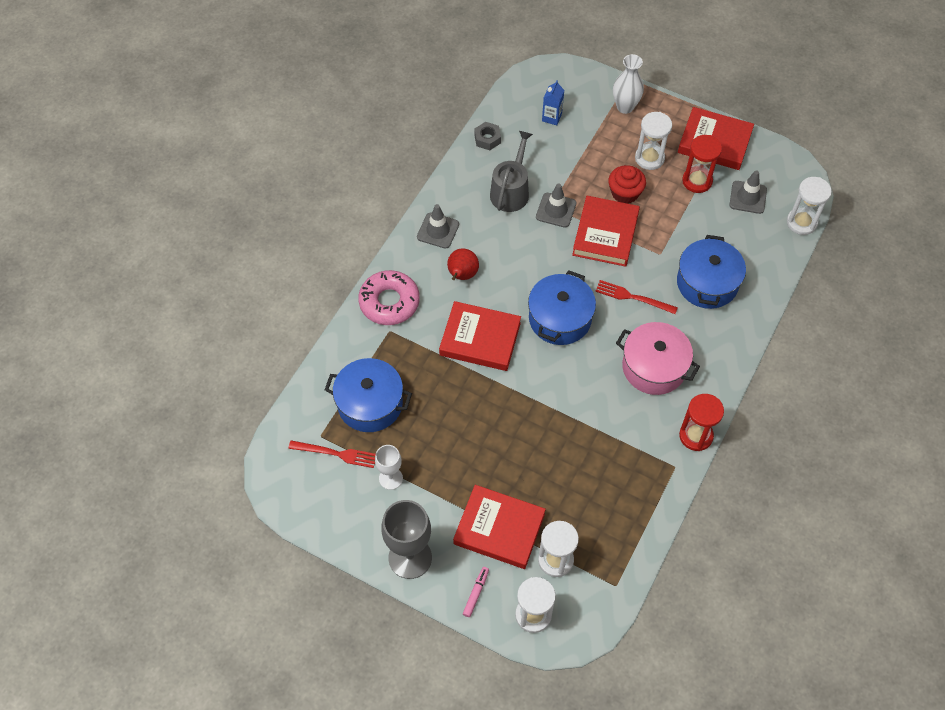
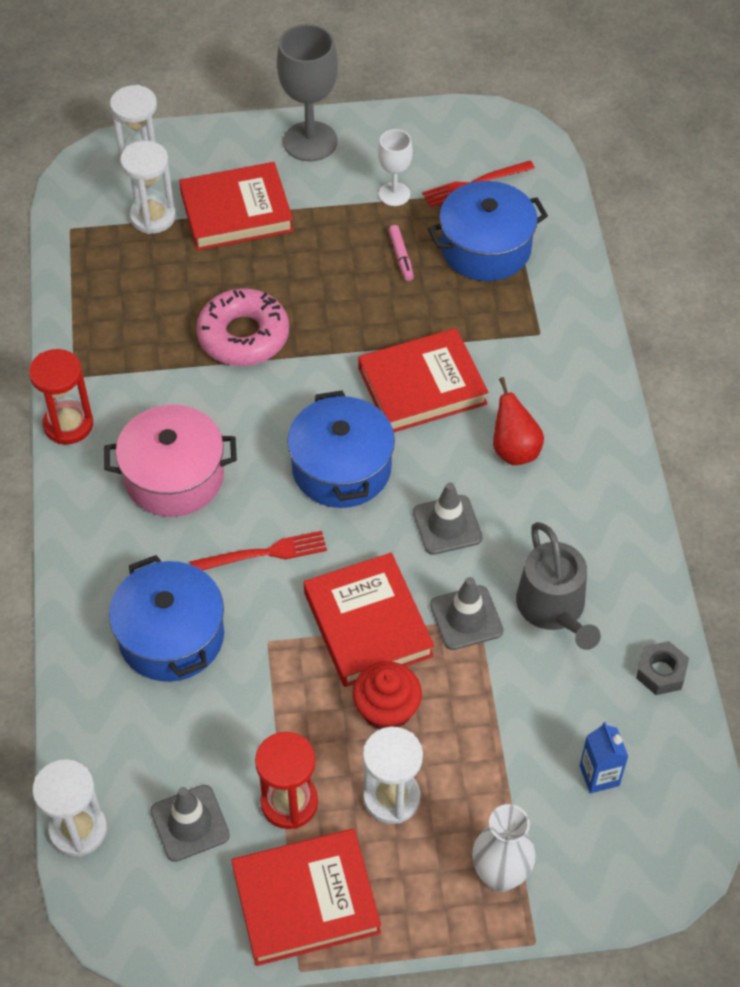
camera: 145 degrees right, 5 degrees down
pink donut [358,270,420,325] -> pink donut moved to [196,288,289,366]
grey traffic cone [417,204,459,249] -> grey traffic cone moved to [413,483,483,555]
pink marker [463,567,489,617] -> pink marker moved to [389,225,414,281]

